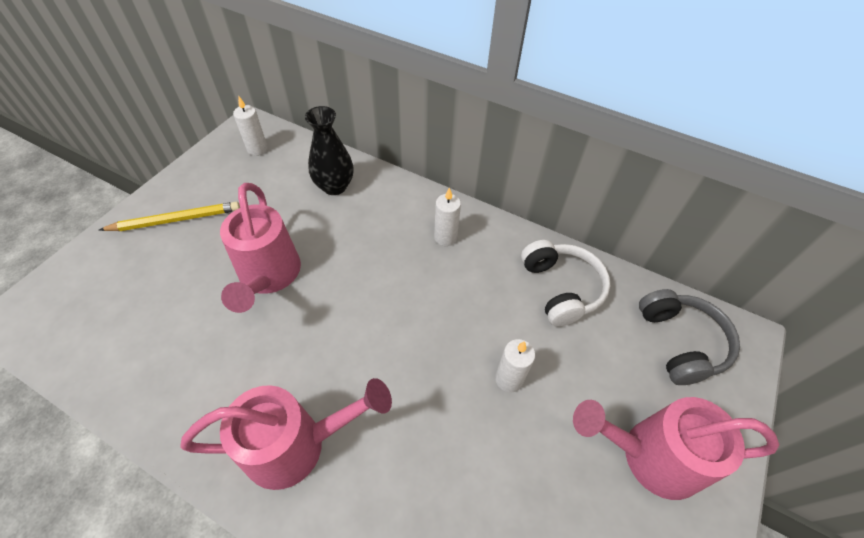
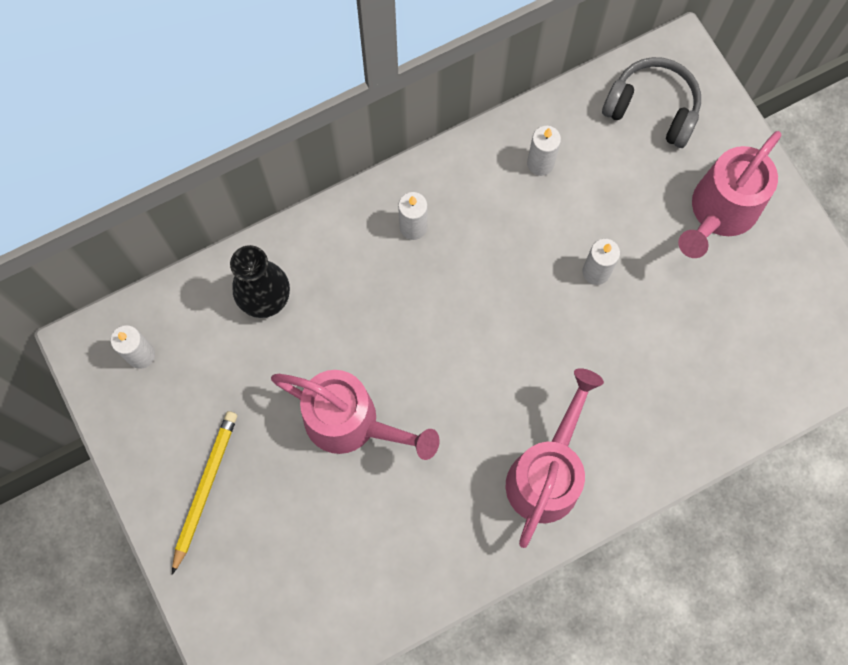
camera: 55 degrees left, 20 degrees up
white headphones [521,240,610,327] -> white candle [527,126,561,176]

